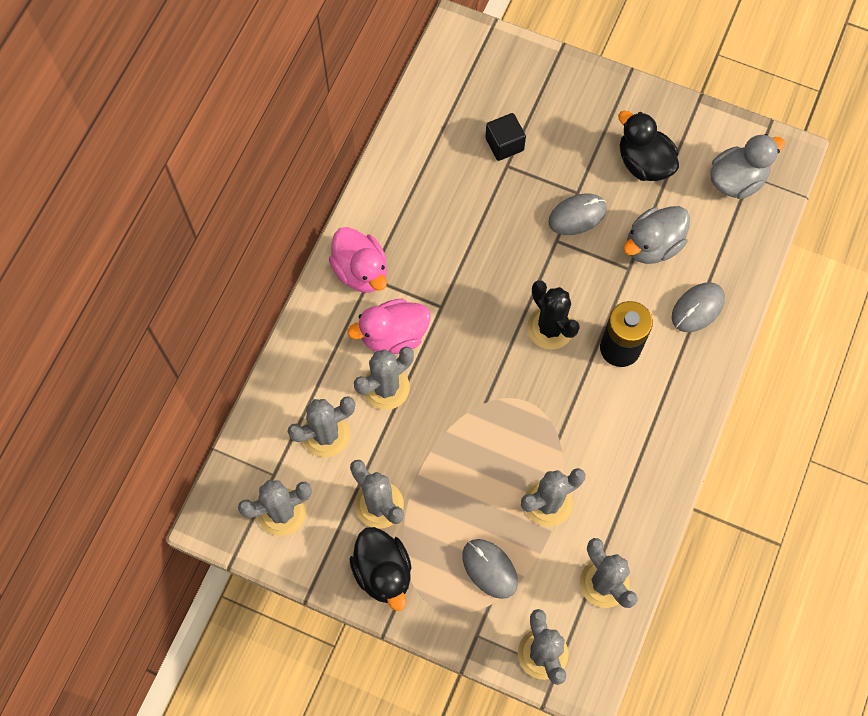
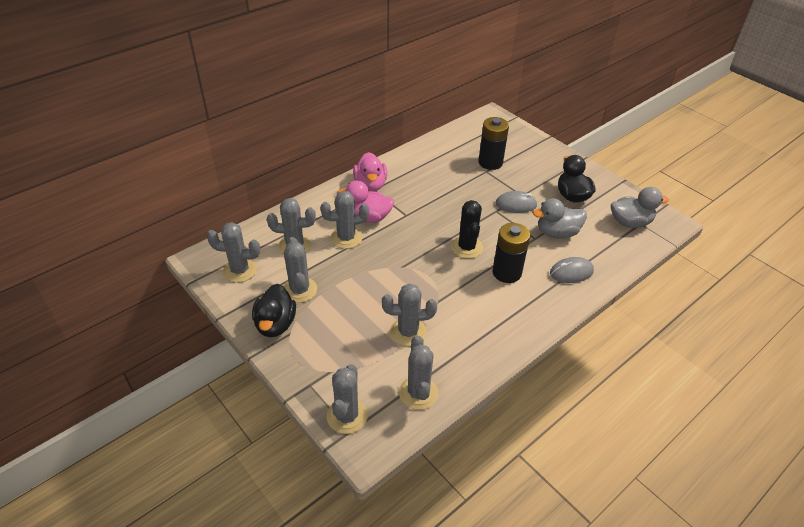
camera: 25 degrees right, 25 degrees down
grey mouse [462,539,518,599] -> none
black cube [485,113,526,161] -> black battery [478,117,509,170]

